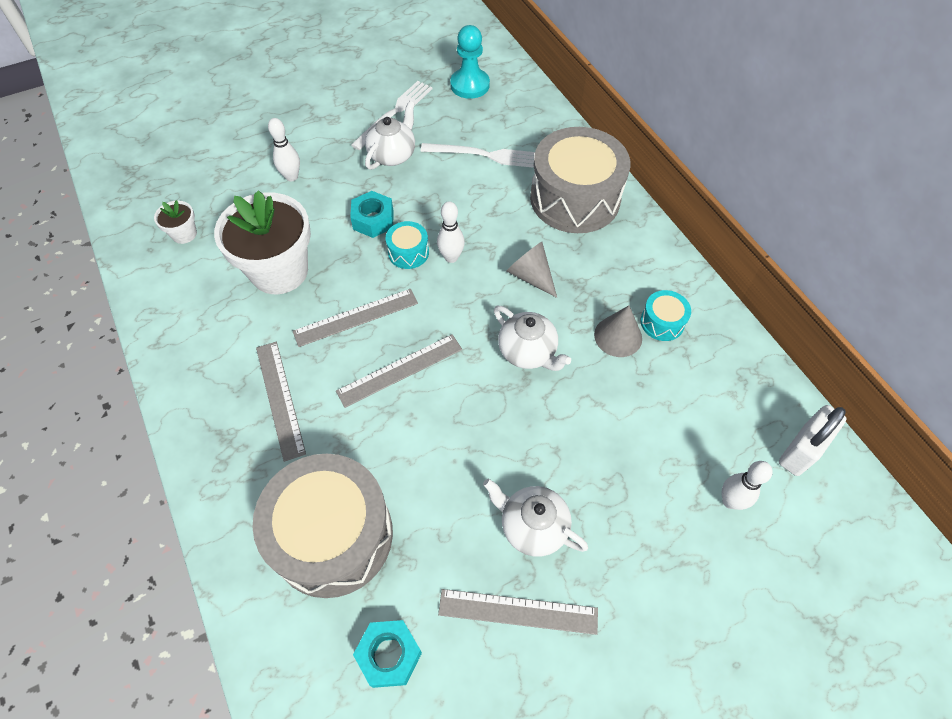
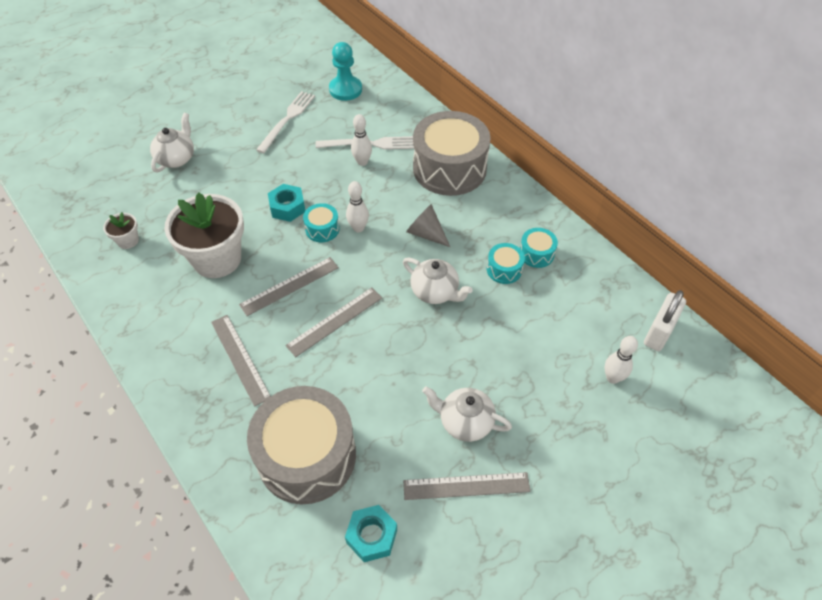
camera: 10 degrees left, 5 degrees down
white bowling pin [268,118,300,182] -> white bowling pin moved to [351,114,372,166]
white teapot [365,101,415,170] -> white teapot moved to [150,113,194,172]
grey cone [594,305,642,357] -> turquoise drum [487,243,525,284]

